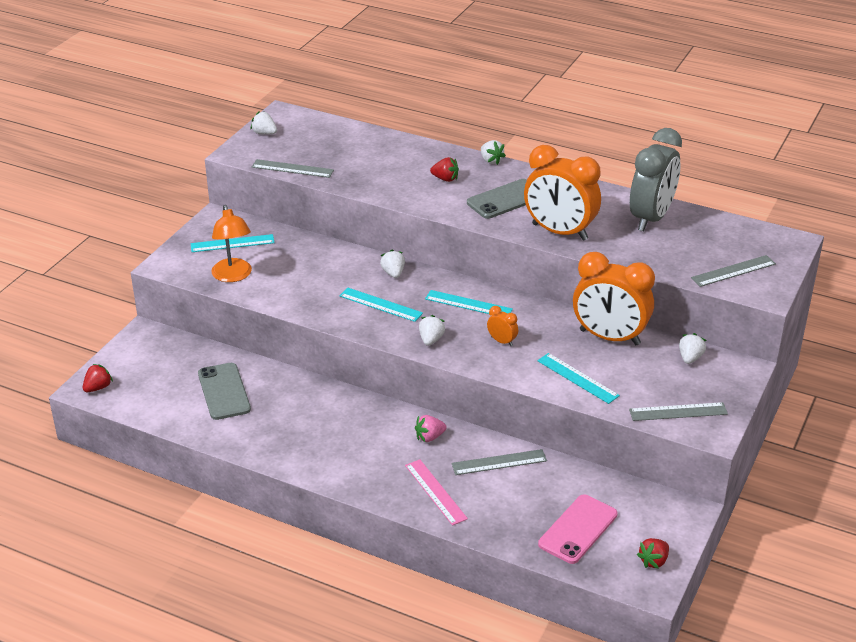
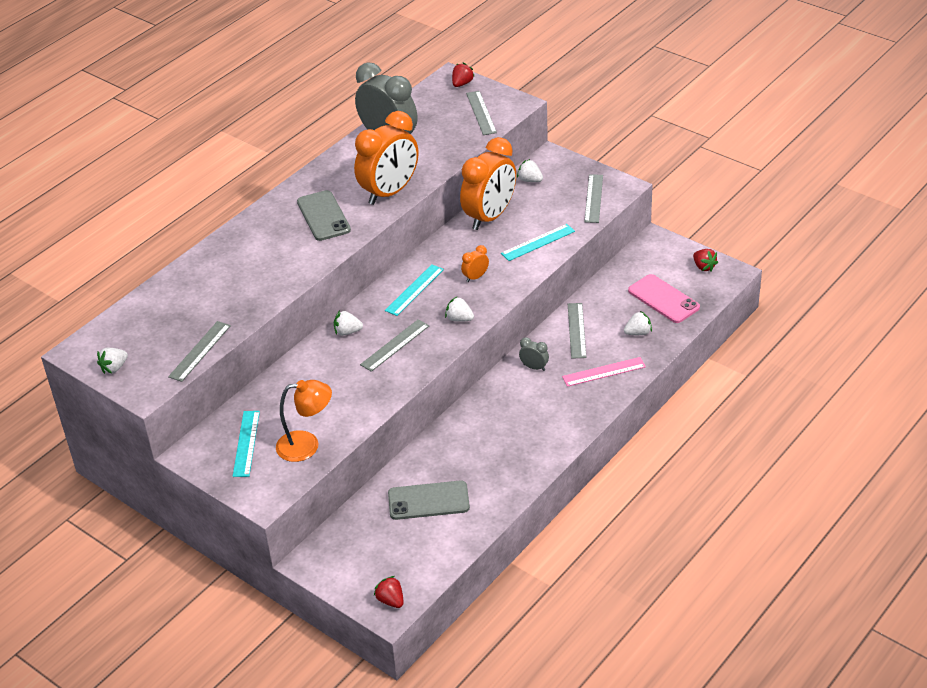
camera: 75 degrees left, 5 degrees up
turquoise ruler [340,288,423,322] -> grey ruler [360,319,429,372]
pink strawberry [415,415,446,442] -> grey clock [519,337,549,371]
red strawberry [430,157,459,182] -> red strawberry moved to [452,63,475,87]
white strawberry [481,140,506,165] -> white strawberry moved to [624,311,652,335]

